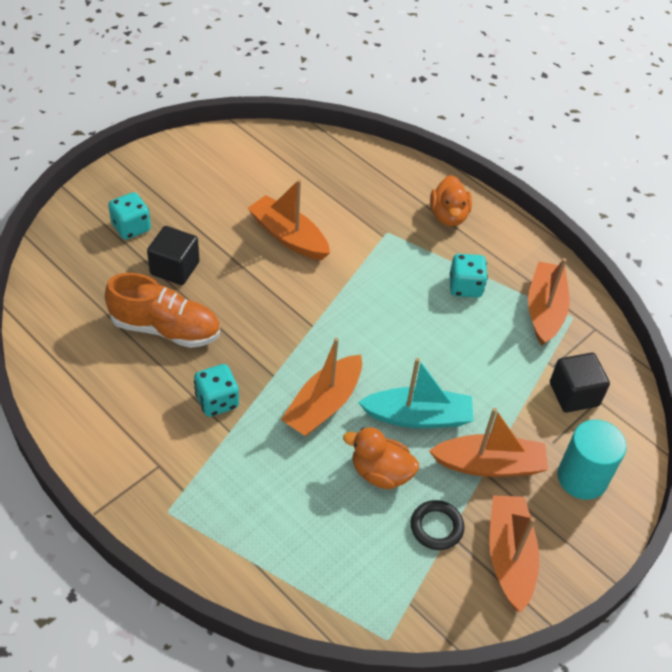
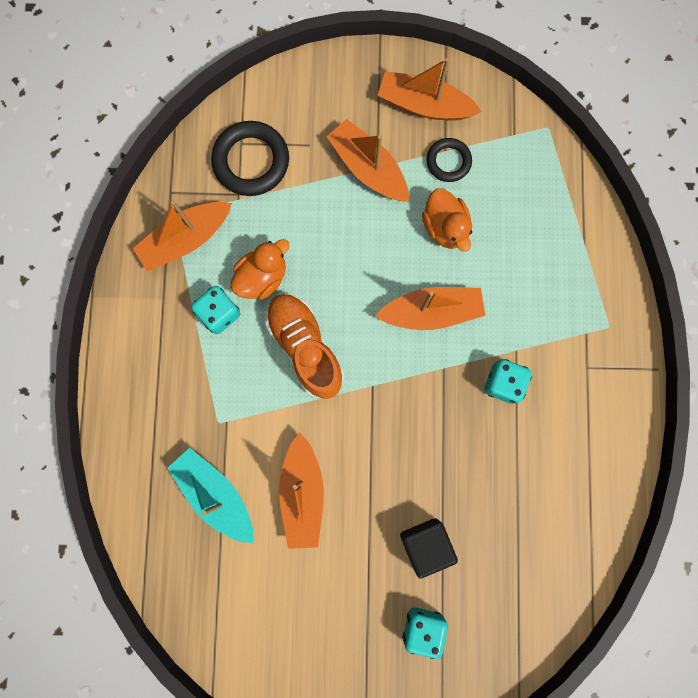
camera: 130 degrees left, 30 degrees up
orange shoe [105,273,220,348] -> orange shoe moved to [265,293,344,399]
turquoise boat [358,358,474,428] -> turquoise boat moved to [167,448,253,543]
orange duck [430,175,472,226] -> orange duck moved to [231,239,290,300]
orange boat [489,495,539,613] -> orange boat turned 60 degrees clockwise [377,58,482,120]
black cube [550,353,610,413] -> black ring [211,121,289,196]
turquoise cylinder [557,420,627,500] -> none

